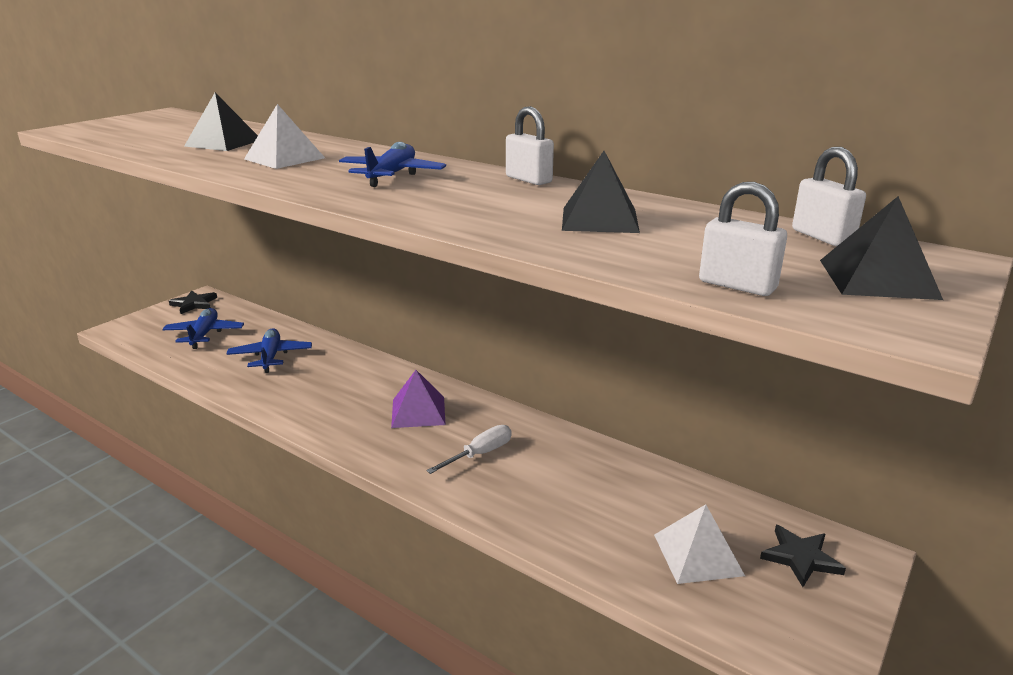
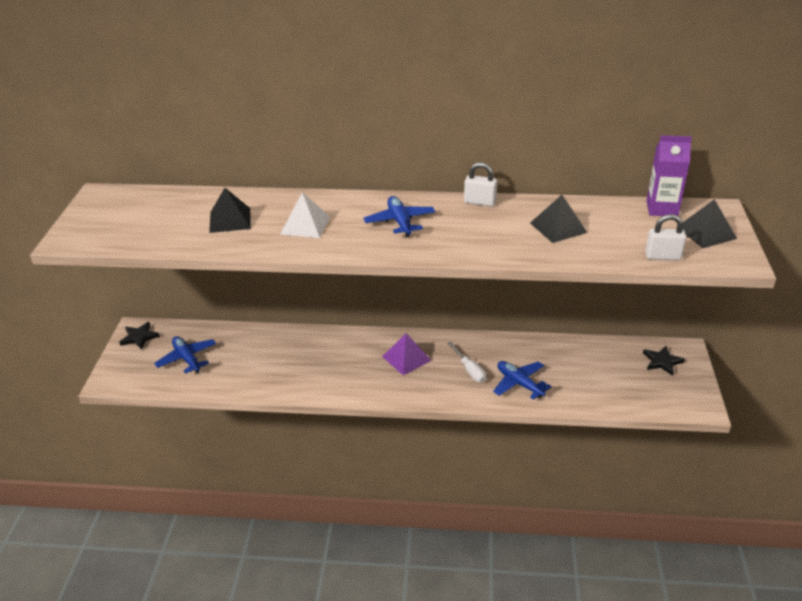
camera: 30 degrees left, 10 degrees up
blue plane [226,328,312,373] -> blue plane moved to [493,361,552,400]
white screwdriver [426,425,512,474] -> white screwdriver turned 135 degrees clockwise [448,342,486,383]
white pyramid [654,504,745,584] -> none
white padlock [792,147,866,246] -> purple carton [647,135,692,216]

